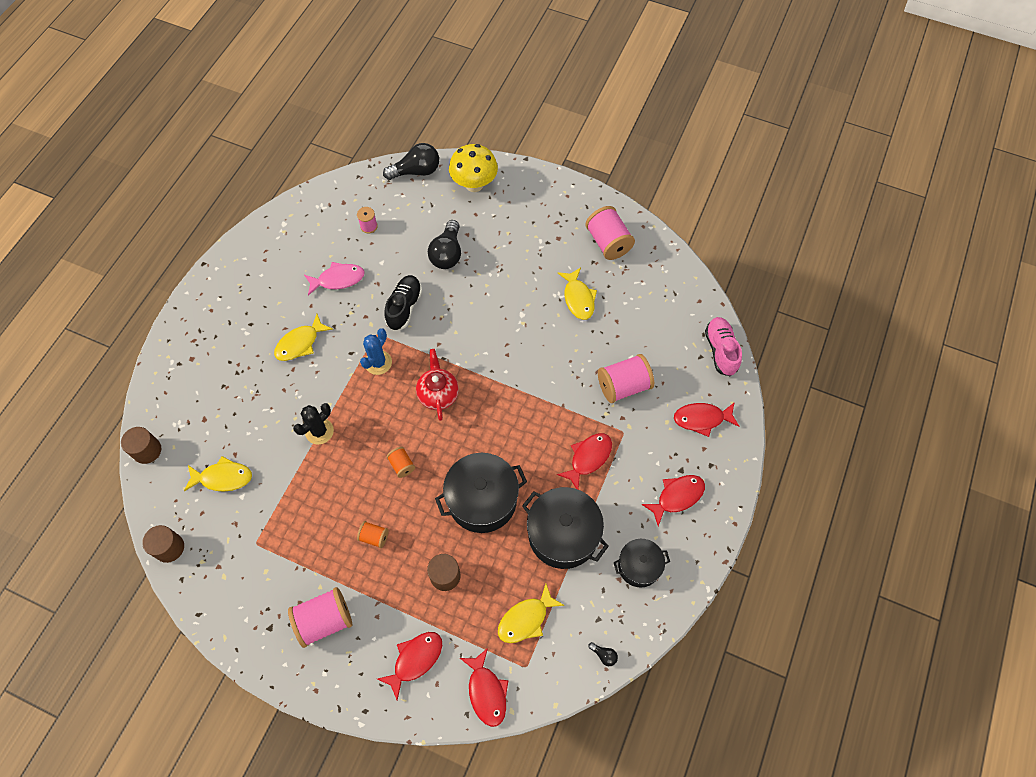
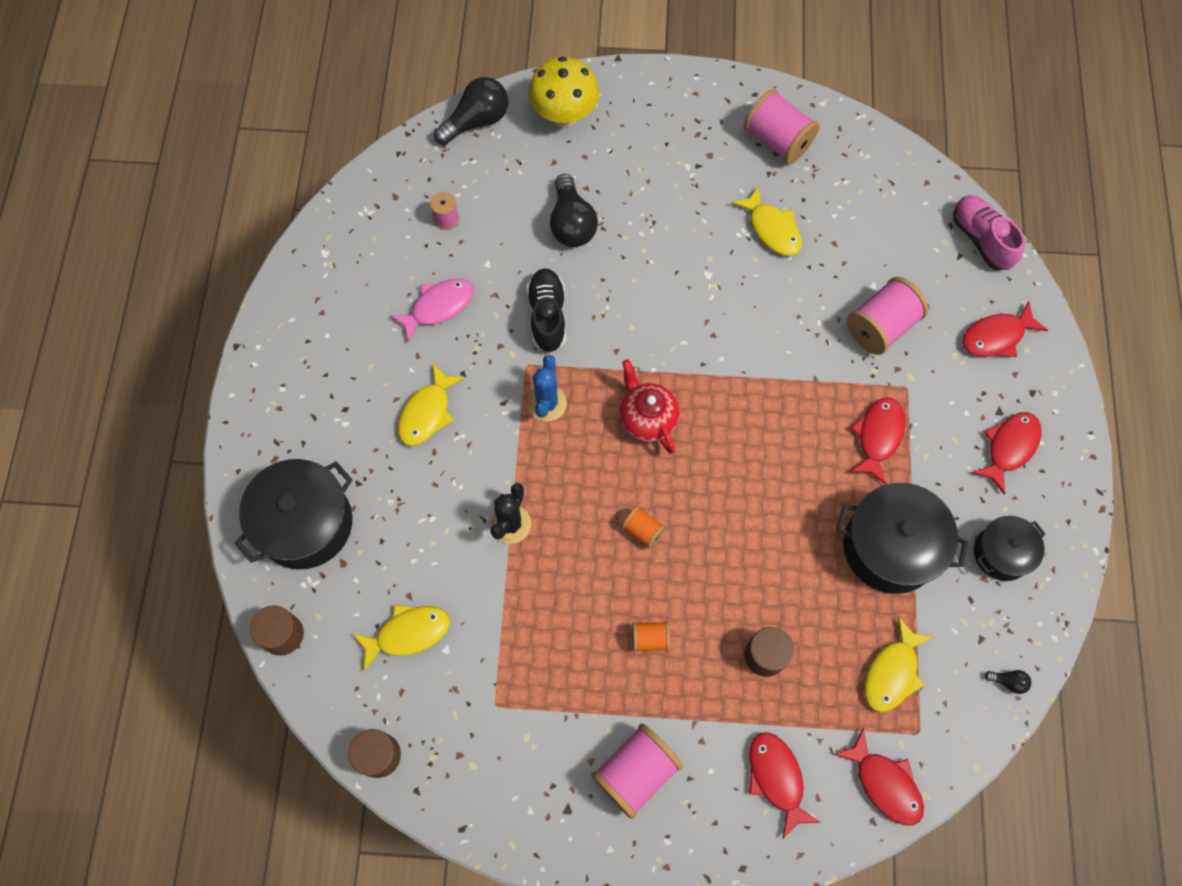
camera: 20 degrees left, 5 degrees up
red fish [378,632,442,700] -> red fish turned 45 degrees counterclockwise [749,732,821,839]
black pot [435,453,527,533] -> black pot moved to [235,459,353,569]

